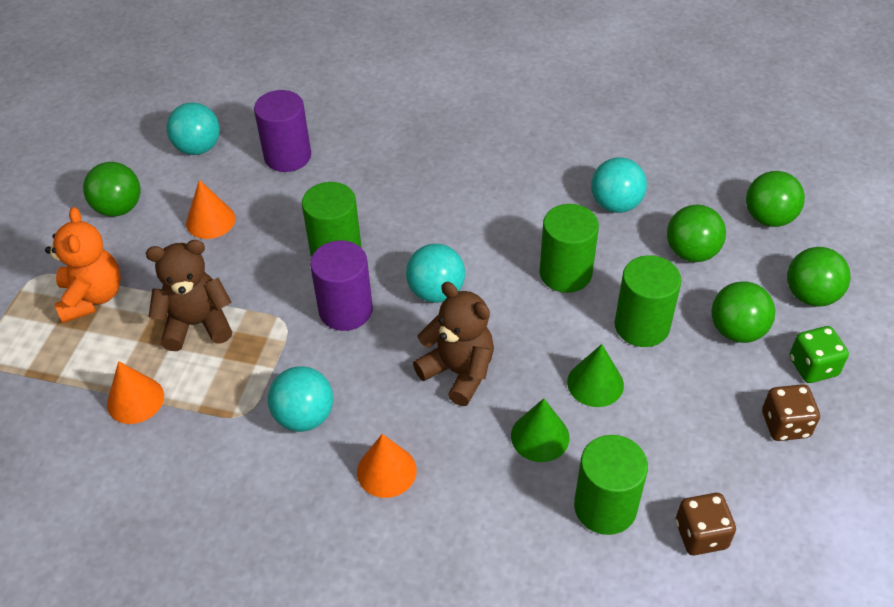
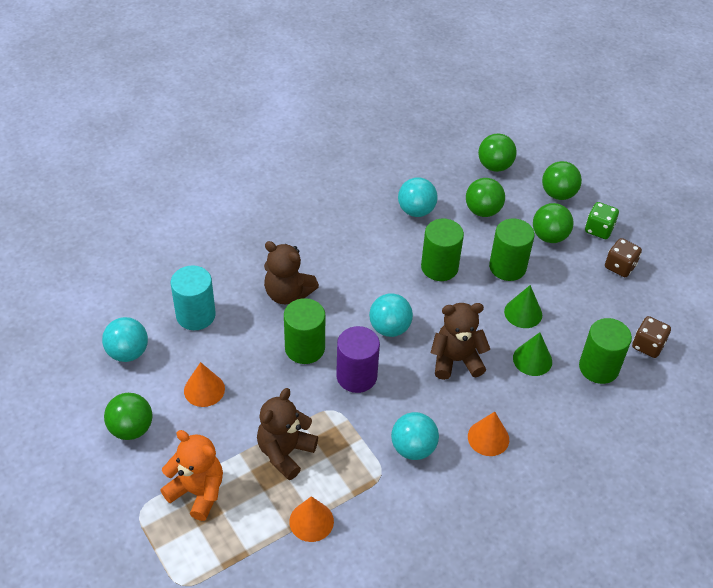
camera: 50 degrees left, 0 degrees up
purple cylinder [254,90,311,172] -> turquoise cylinder [171,266,216,330]
none -> brown teddy bear [264,241,319,304]

